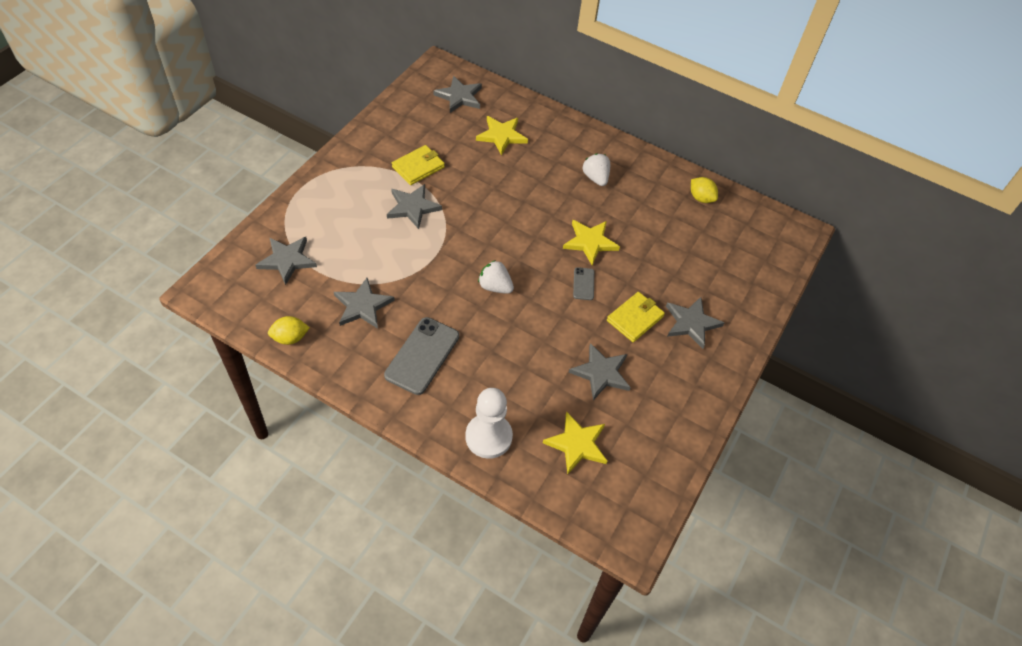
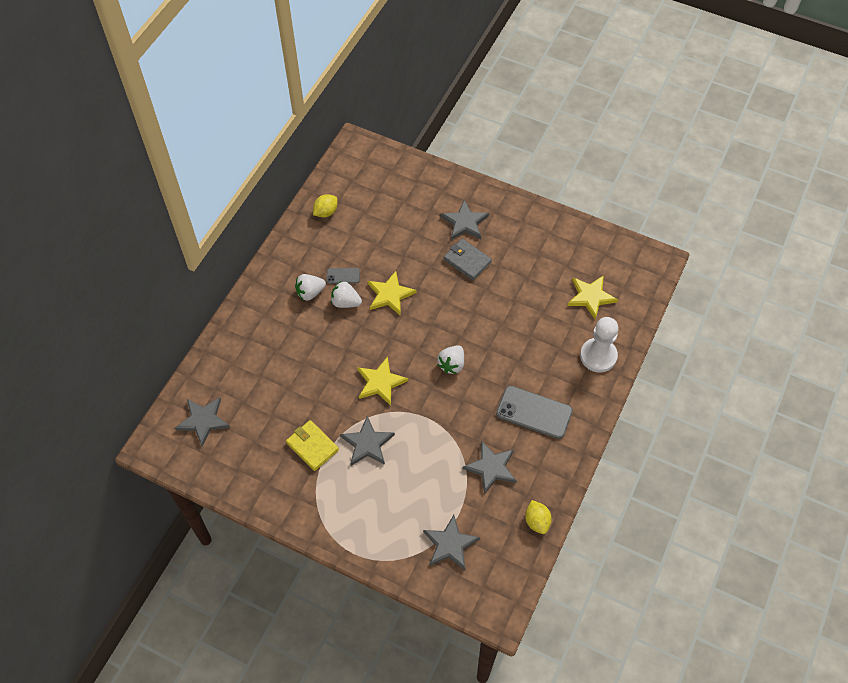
camera: 90 degrees left, 5 degrees up
yellow star [476,116,528,155] -> yellow star moved to [357,356,408,406]
grey star [569,343,631,400] -> none
grey phone [573,267,595,300] -> grey phone moved to [327,268,360,284]
yellow wallet [607,292,665,342] -> grey wallet [443,239,492,281]
none -> white strawberry [331,281,362,308]

